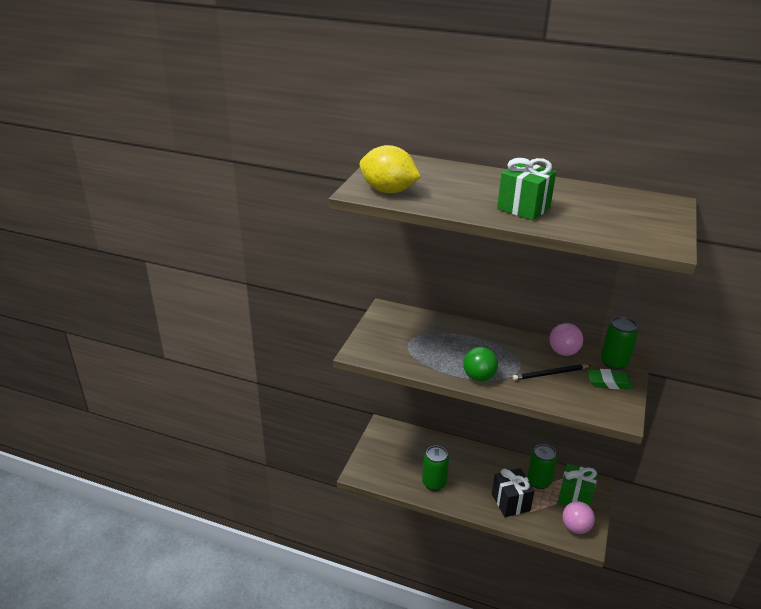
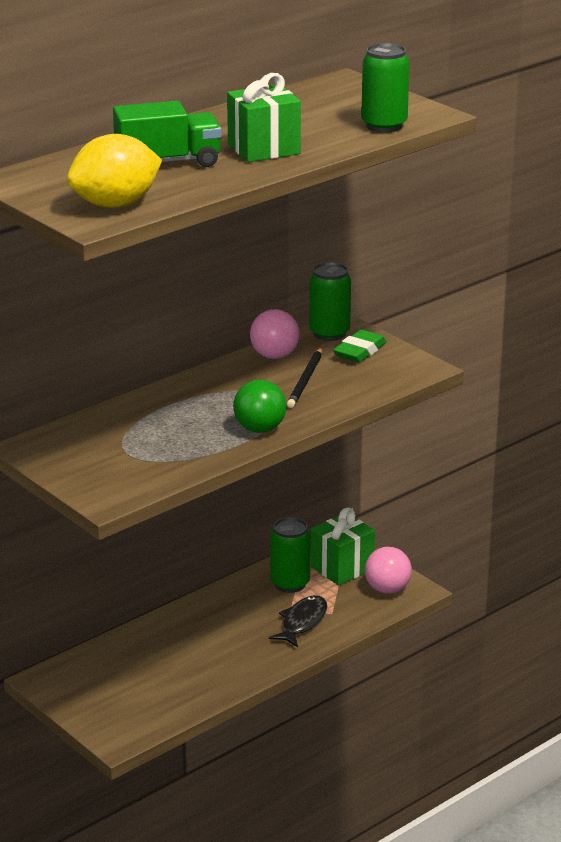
camera: 60 degrees left, 5 degrees down
green can [422,445,449,491] -> green can moved to [361,43,410,132]
black gift [492,468,535,517] -> black fish [269,595,327,647]
none -> green truck [113,101,221,167]

